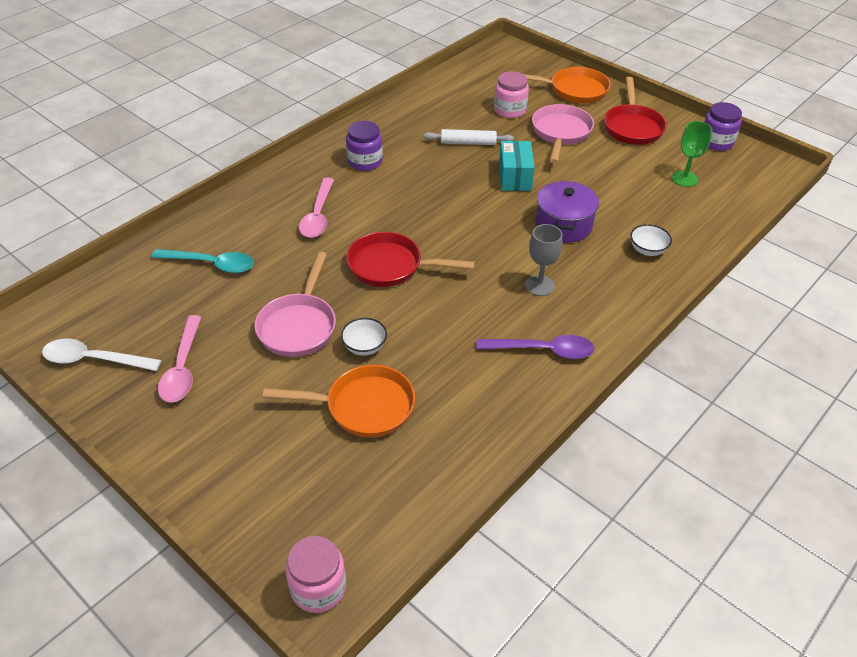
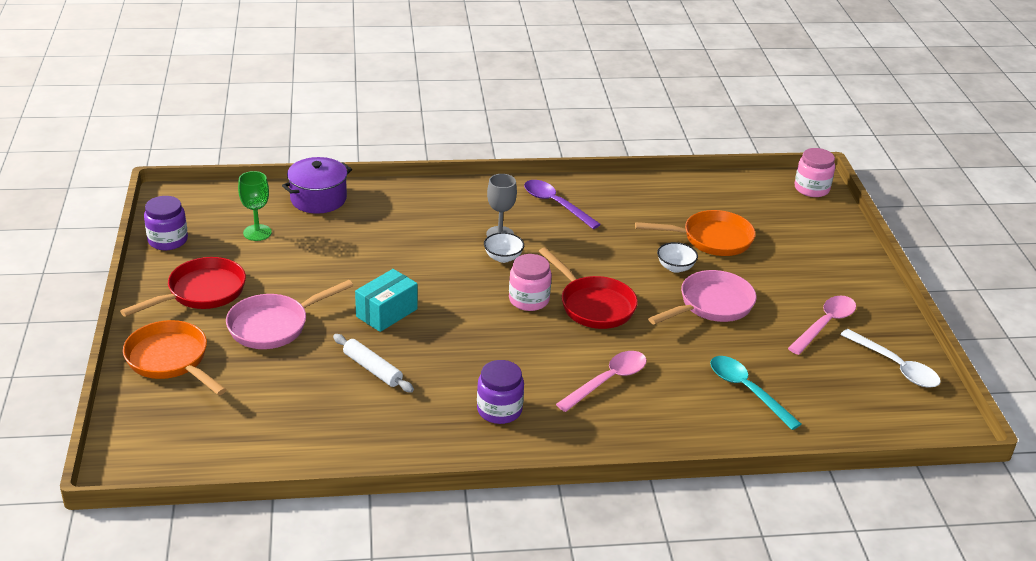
camera: 140 degrees left, 10 degrees down
orange pan [263,365,415,438] -> orange pan turned 135 degrees clockwise [635,210,756,256]
pink jar [494,71,529,118] -> pink jar moved to [509,254,552,311]
purple pot [536,181,599,243] -> purple pot moved to [282,157,352,214]
white bowl [630,224,672,256] -> white bowl moved to [484,232,524,263]

